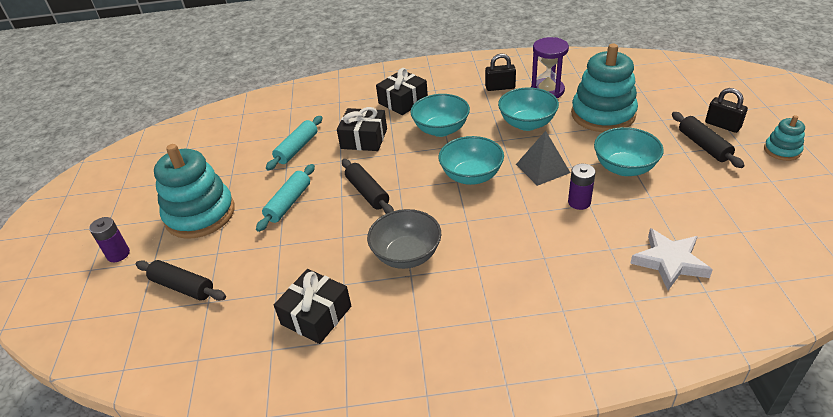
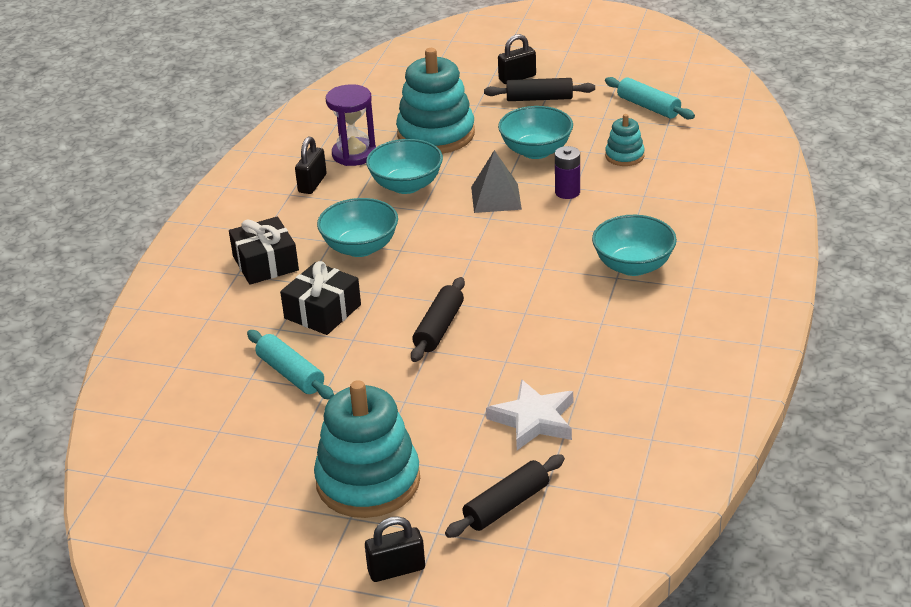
camera: 70 degrees left, 5 degrees down
purple battery [89,217,130,262] -> black padlock [365,516,425,582]
turquoise rolling pin [256,164,315,232] -> turquoise rolling pin moved to [605,77,695,119]
black gift [274,269,351,344] -> none
black rolling pin [342,159,394,214] -> black rolling pin turned 60 degrees counterclockwise [411,277,465,362]
grey bowl [367,209,441,269] -> none
turquoise bowl [439,136,504,185] -> turquoise bowl moved to [592,215,677,276]
white star [630,228,712,290] -> white star moved to [486,379,573,450]
turquoise stacking toy [764,115,805,161] -> turquoise stacking toy moved to [605,114,645,166]

